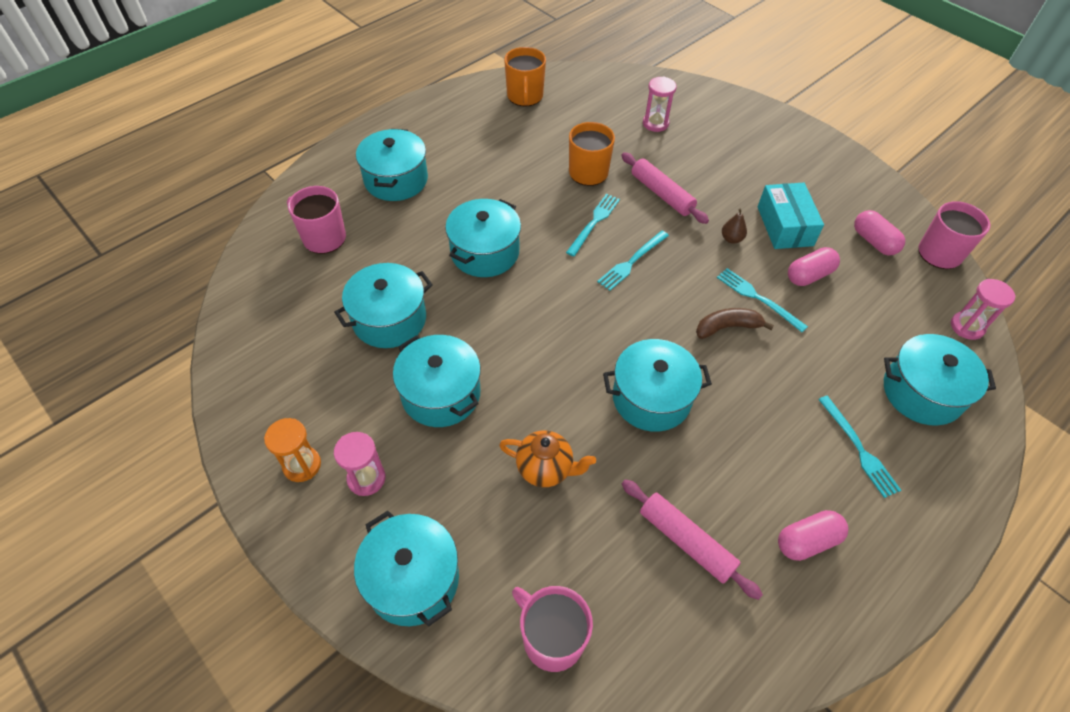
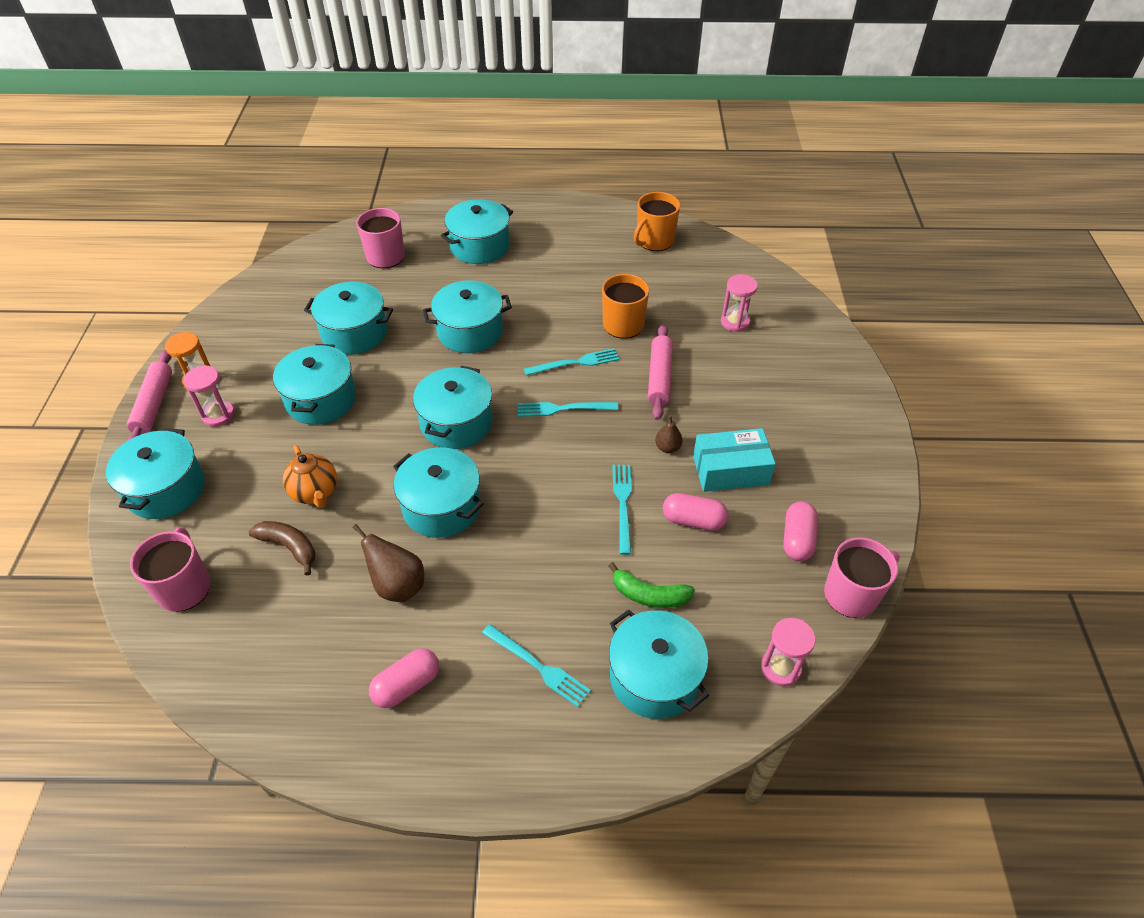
camera: 45 degrees right, 5 degrees down
pink rolling pin [622,479,763,600] -> pink rolling pin moved to [127,349,172,441]
brown banana [696,308,774,339] -> brown banana moved to [249,521,316,576]
turquoise box [757,183,824,249] -> turquoise box turned 45 degrees clockwise [693,428,776,492]
pink capsule [778,510,849,561] -> pink capsule turned 60 degrees counterclockwise [369,648,439,708]
turquoise fork [818,396,901,498] -> turquoise fork turned 75 degrees counterclockwise [482,624,591,707]
none -> brown pear [352,524,424,602]
none -> turquoise pot [413,366,493,449]
none -> green banana [609,562,695,608]

